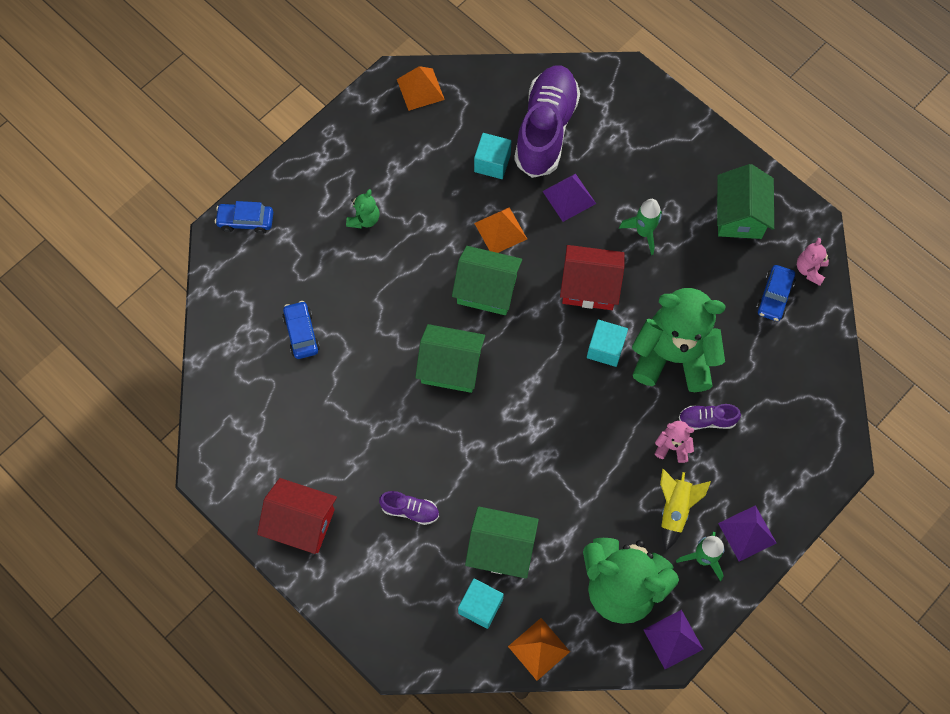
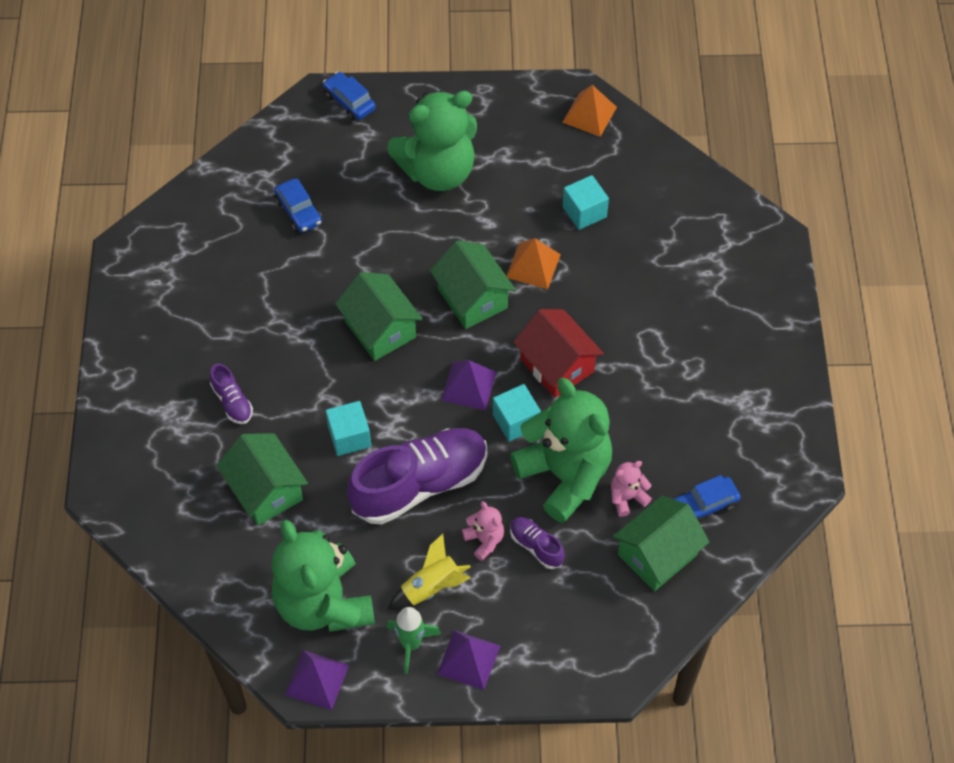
camera: 45 degrees right, 10 degrees down
red house [257,478,337,554] -> none
blue car [282,301,320,359] -> blue car turned 120 degrees clockwise [274,178,322,233]
green teddy bear [346,189,379,229] -> green teddy bear [387,91,477,191], size x2.38
turquoise cube [458,578,504,629] -> turquoise cube moved to [326,401,371,456]
orange pyramid [508,618,570,681] -> none
purple shoe [514,66,580,178] -> purple shoe moved to [347,428,487,524]
purple pyramid [542,173,596,222] -> purple pyramid moved to [441,360,497,410]
green rocket [619,199,662,255] -> none
green house [717,164,774,239] -> green house moved to [613,496,709,591]
pink teddy bear [797,238,830,286] -> pink teddy bear moved to [611,461,652,517]

